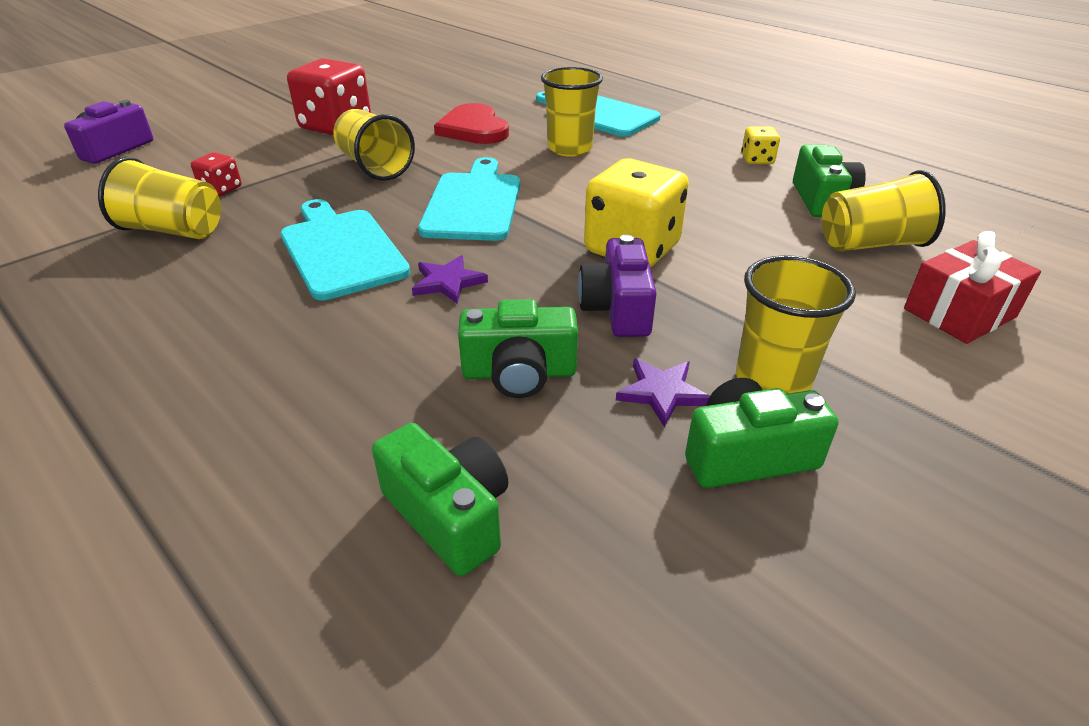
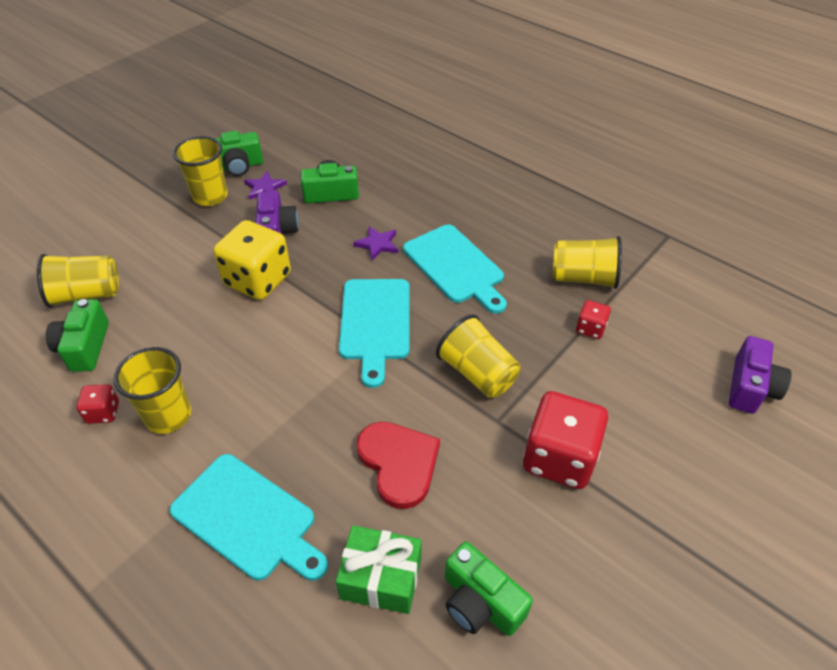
camera: 175 degrees right, 10 degrees up
green camera [372,423,508,576] -> green camera moved to [445,541,533,636]
yellow cup [541,67,603,157] -> yellow cup moved to [114,347,191,434]
yellow dice [741,127,780,164] -> red dice [76,384,119,424]
red gift [904,231,1041,344] -> none
none -> green gift [336,525,422,614]

